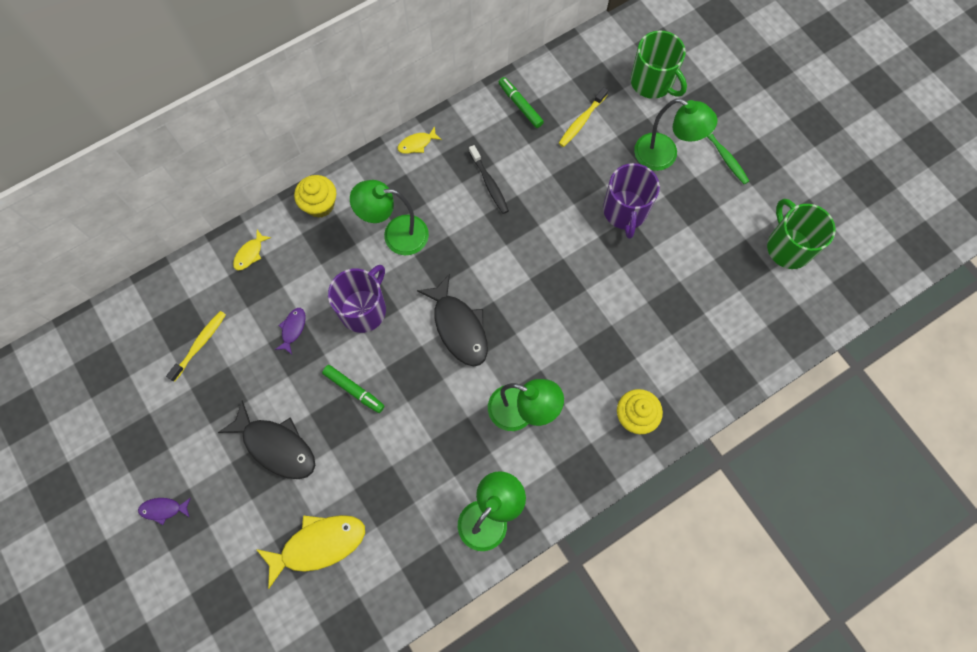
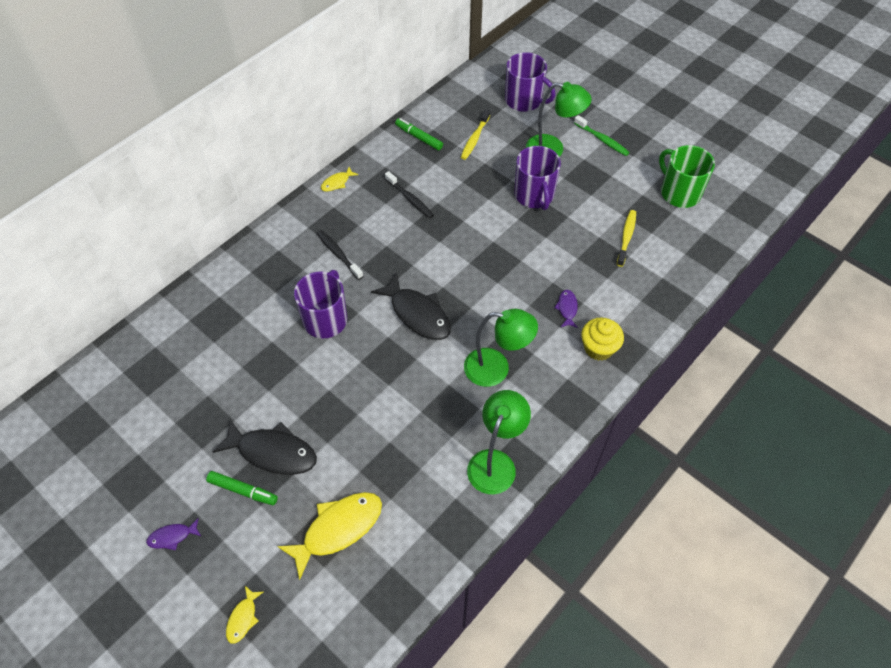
camera: 15 degrees left, 15 degrees down
yellow toothbrush [166,311,226,382] -> yellow toothbrush moved to [617,210,636,267]
yellow fish [233,230,271,271] -> yellow fish moved to [226,586,263,644]
purple fish [275,308,306,354] -> purple fish moved to [554,290,578,328]
yellow cupcake [294,175,336,218] -> none
green marker [322,365,385,413] -> green marker moved to [206,471,278,505]
green lamp [350,180,429,255] -> black toothbrush [317,230,363,280]
green mug [631,31,687,99] -> purple mug [505,52,556,112]

